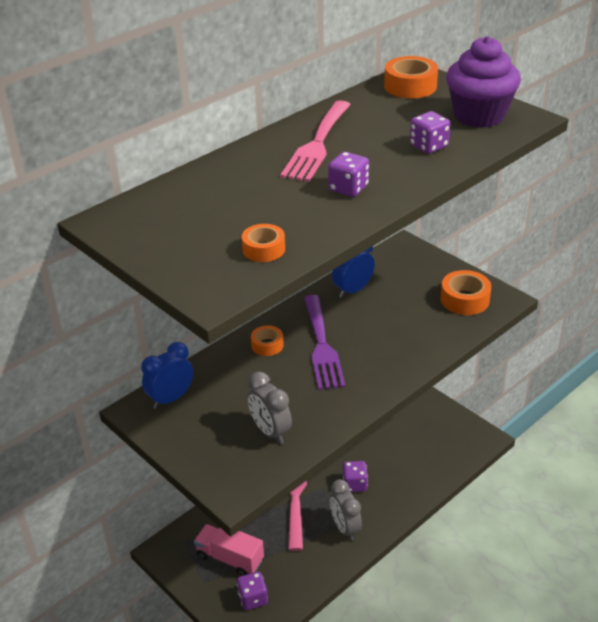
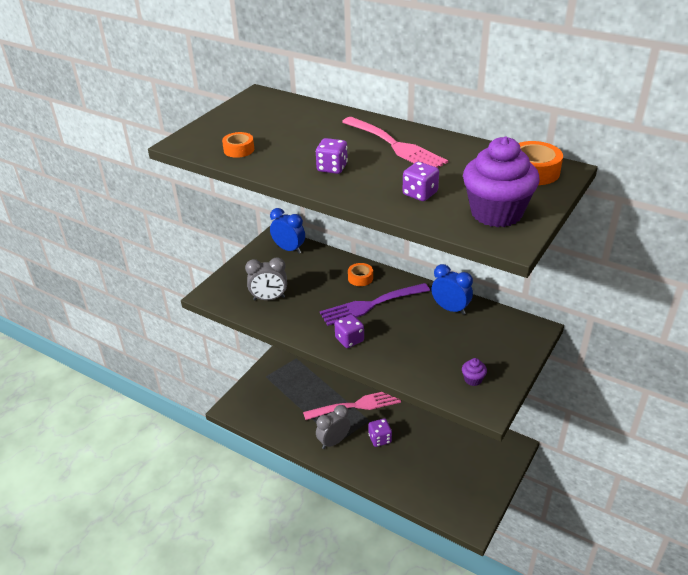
camera: 75 degrees right, 0 degrees up
pink truck [194,524,264,576] -> none
purple dice [237,572,268,610] -> purple dice moved to [335,314,364,348]
grey clock [247,372,292,444] -> grey clock turned 135 degrees counterclockwise [245,257,287,300]
pink fork [280,100,351,182] -> pink fork turned 135 degrees counterclockwise [342,117,448,168]
orange tape [441,270,491,315] -> purple cupcake [462,358,487,386]

